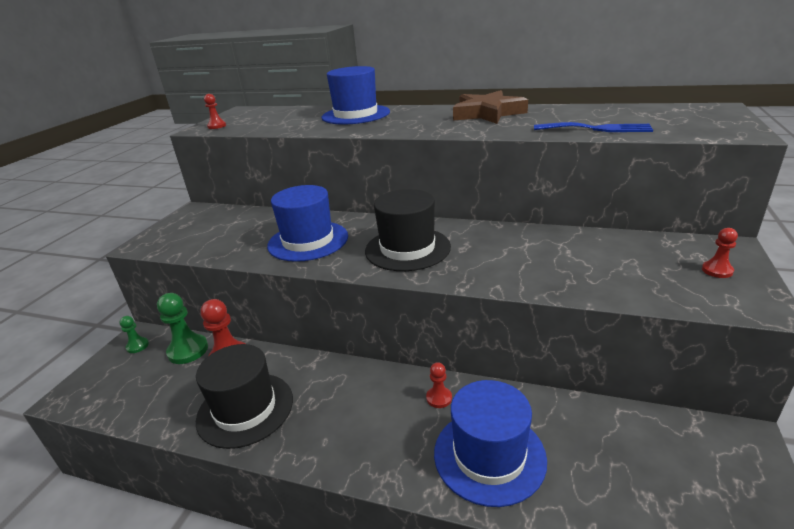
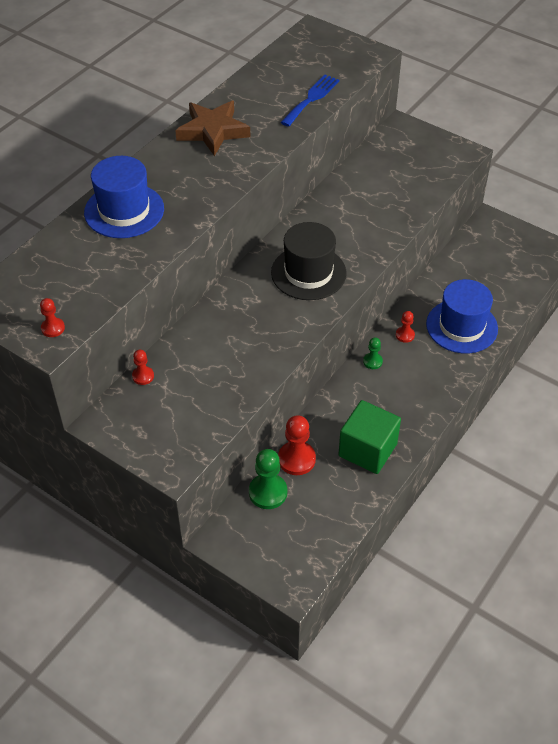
camera: 75 degrees left, 20 degrees up
green pawn [119,316,149,353] -> green pawn moved to [363,337,383,369]
black hat [196,344,293,449] -> green cube [338,400,401,474]
blue hat [267,185,348,262] -> none
red pawn [702,228,738,278] -> red pawn moved to [132,350,154,385]

